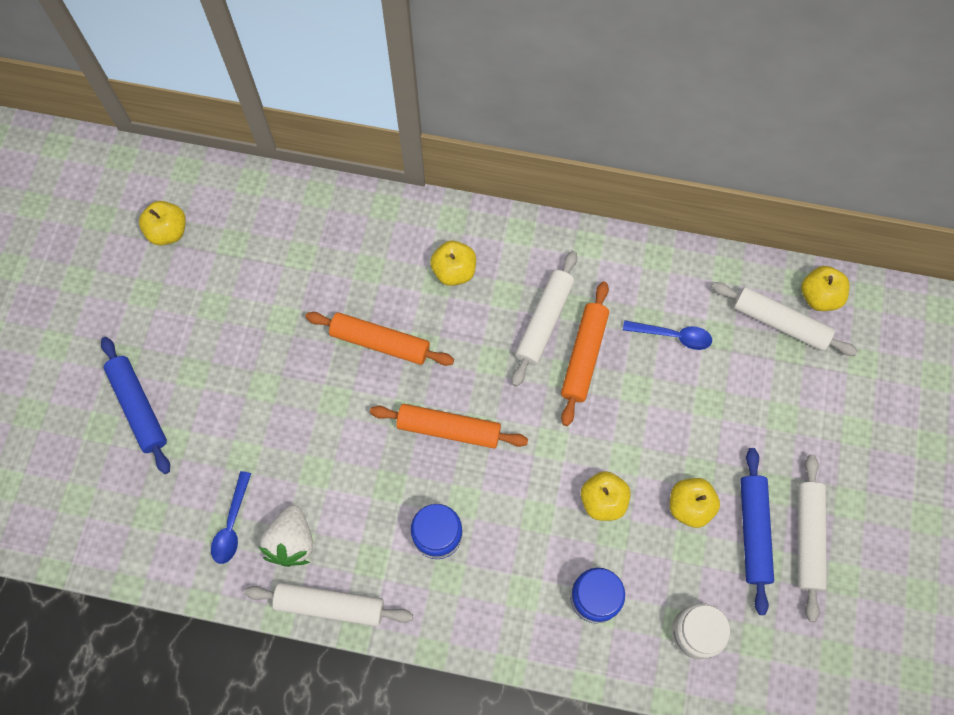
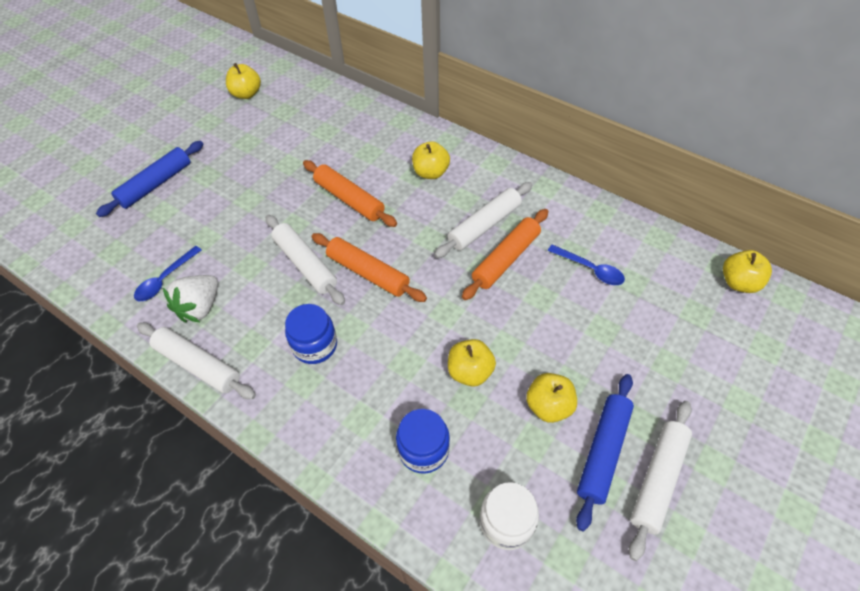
camera: 25 degrees right, 15 degrees down
blue rolling pin [101,337,170,474] -> blue rolling pin turned 45 degrees clockwise [96,141,203,217]
white rolling pin [712,282,858,356] -> white rolling pin moved to [266,215,345,305]

